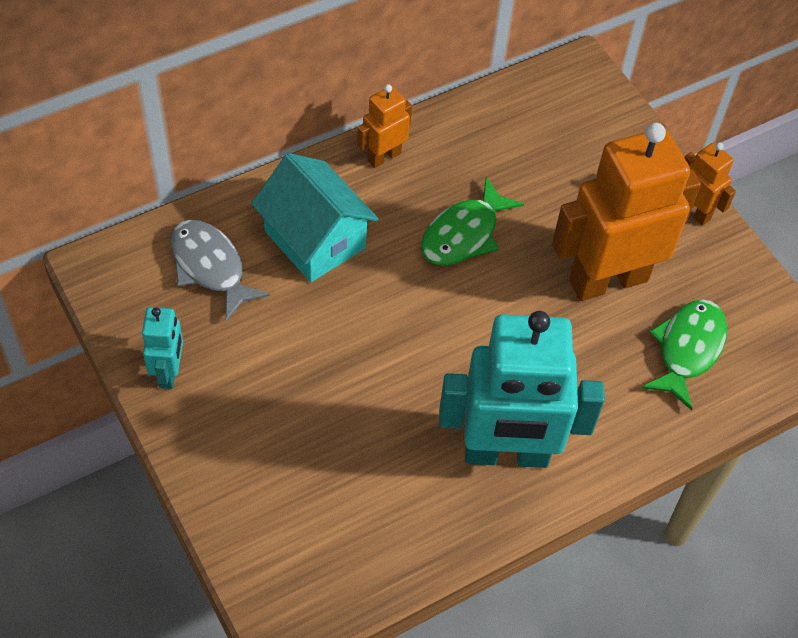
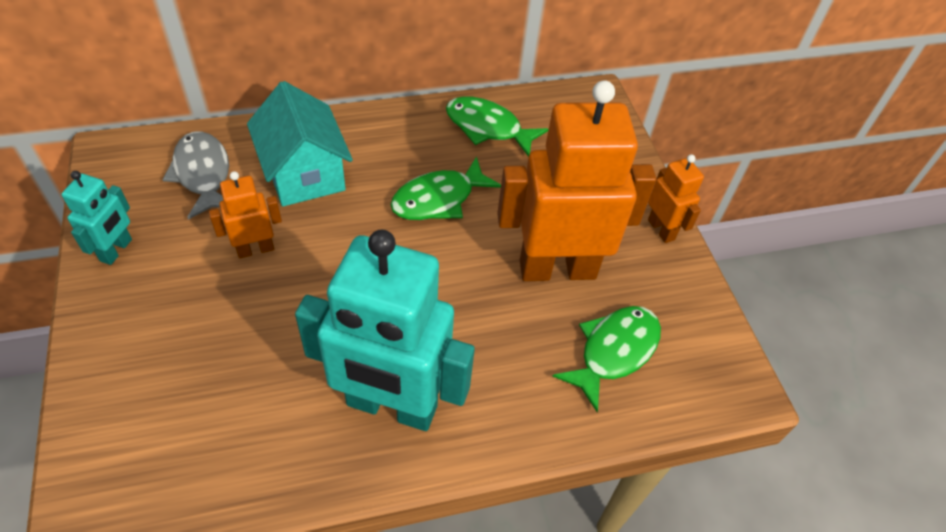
camera: 15 degrees right, 5 degrees down
orange robot [357,84,412,168] -> orange robot moved to [209,171,282,258]
none -> green fish [446,96,549,157]

